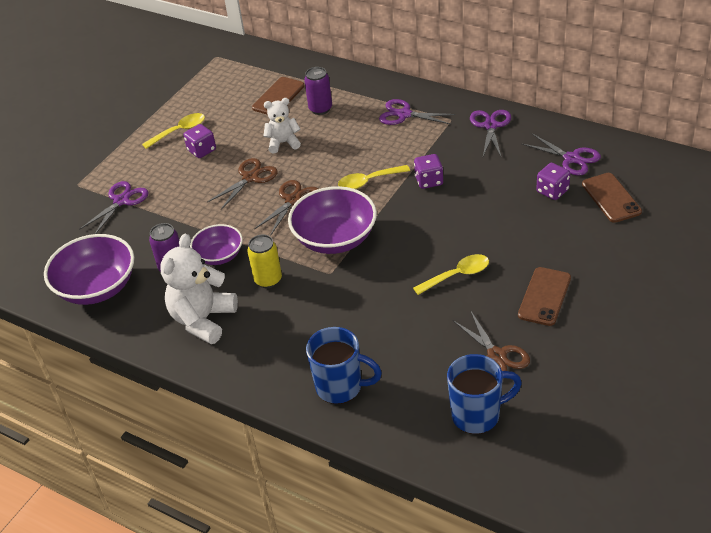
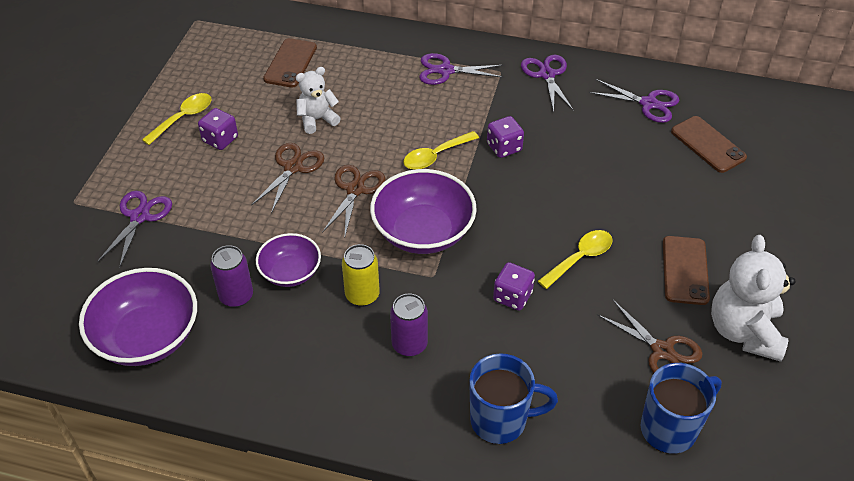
camera: 20 degrees left, 5 degrees up
white teddy bear [160,234,238,344] -> white teddy bear moved to [711,235,796,362]
purple can [304,67,332,115] -> purple can moved to [390,294,428,357]
purple dice [537,163,570,200] -> purple dice moved to [493,262,535,311]

